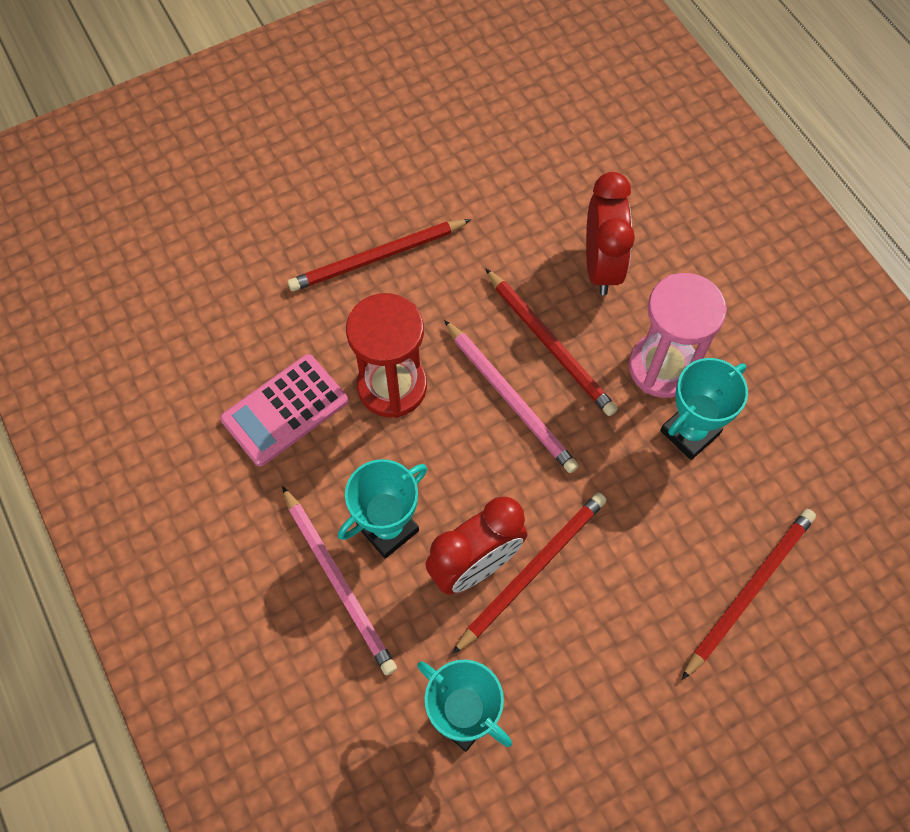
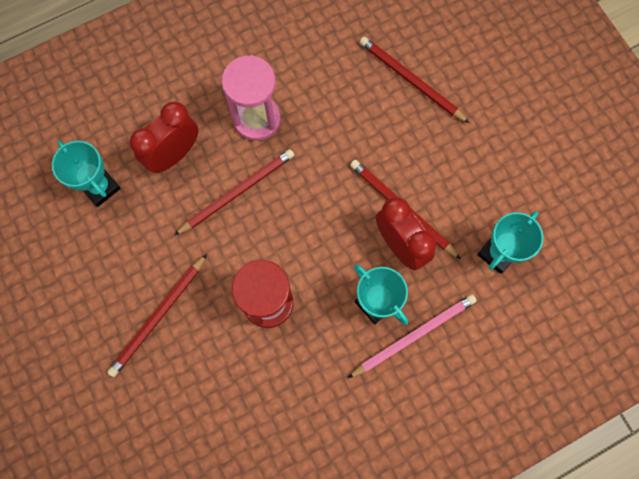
camera: 90 degrees left, 10 degrees up
pink calculator [220,354,348,467] -> none
red pencil [288,219,471,291] -> red pencil turned 60 degrees clockwise [107,254,207,377]
pink pencil [444,320,579,473] -> none
red clock [586,172,635,295] -> red clock turned 45 degrees counterclockwise [130,101,199,173]
turquoise trophy [660,358,748,460] -> turquoise trophy moved to [52,141,121,207]

